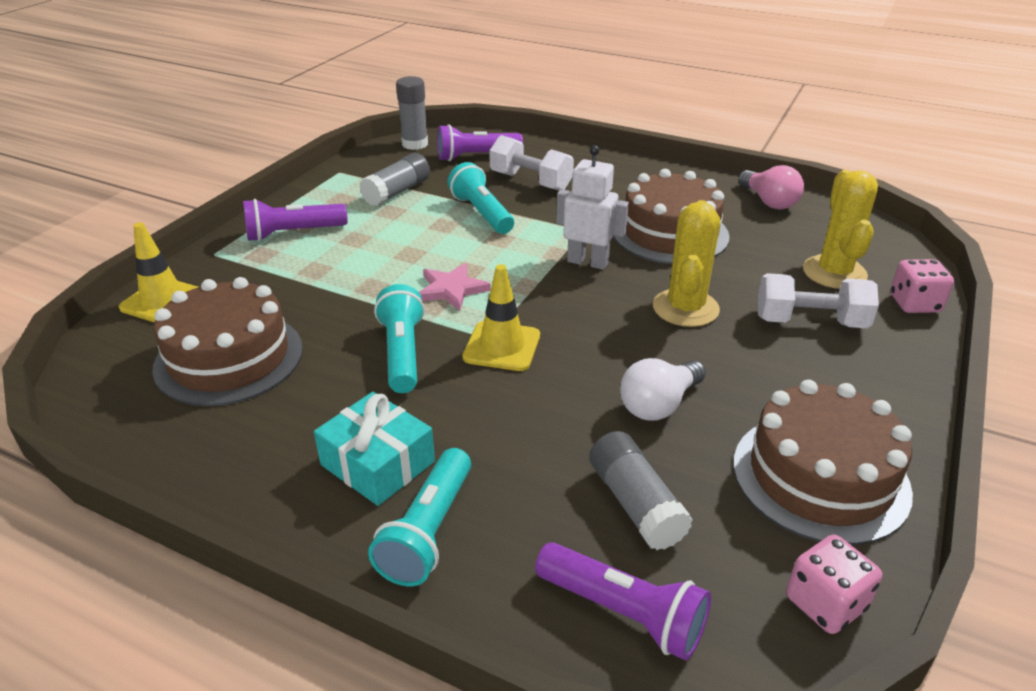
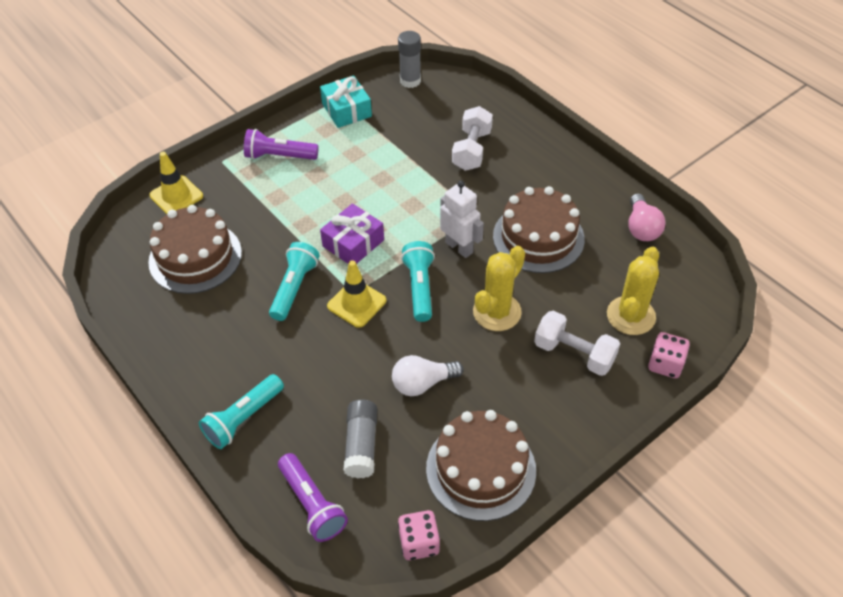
camera: 25 degrees right, 15 degrees up
turquoise gift [314,392,435,506] -> turquoise gift moved to [320,76,372,128]
grey glue stick [359,153,430,206] -> none
pink star [419,263,491,311] -> purple gift [320,203,384,264]
purple flashlight [437,124,523,161] -> none
turquoise flashlight [448,162,514,234] -> turquoise flashlight moved to [401,241,435,322]
white dumbbell [489,135,574,191] -> white dumbbell turned 45 degrees clockwise [452,106,493,171]

